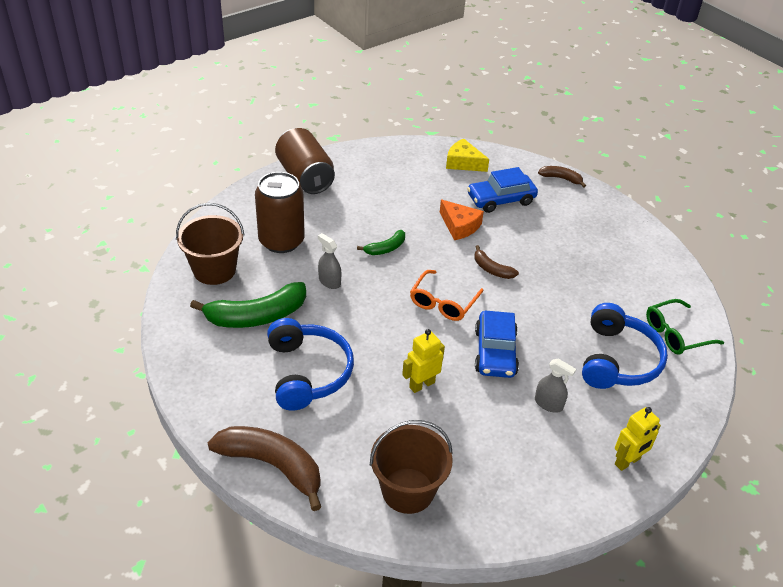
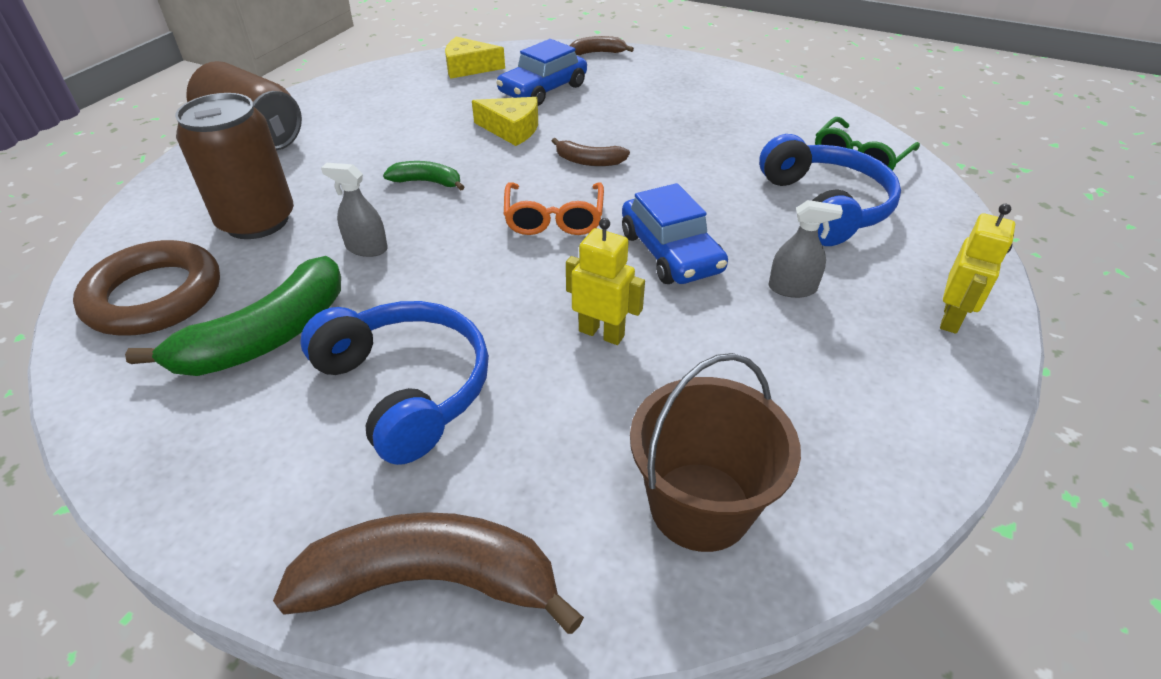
camera: 25 degrees left, 0 degrees up
brown bucket [176,203,244,285] -> brown ring [73,240,220,335]
green banana [357,230,405,255] -> green banana turned 105 degrees counterclockwise [383,161,464,191]
yellow robot [402,329,445,393] -> yellow robot turned 90 degrees clockwise [566,218,645,345]
orange cheese [440,200,484,240] -> yellow cheese [472,97,538,146]

